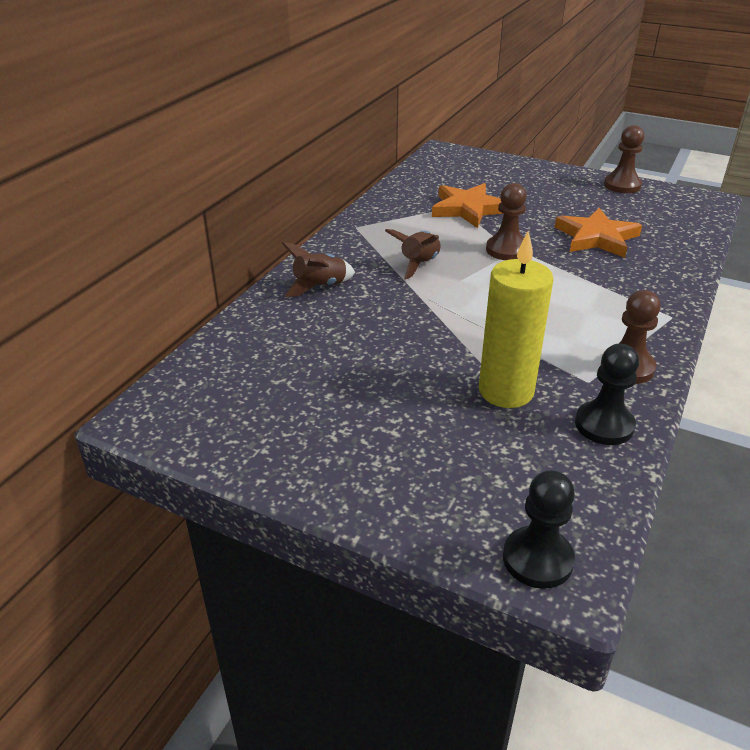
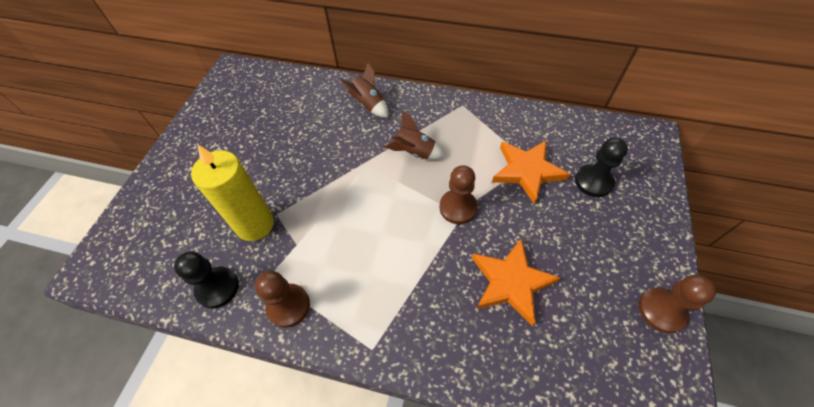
camera: 80 degrees right, 20 degrees up
black pawn [503,470,575,589] -> black pawn moved to [575,138,628,197]

